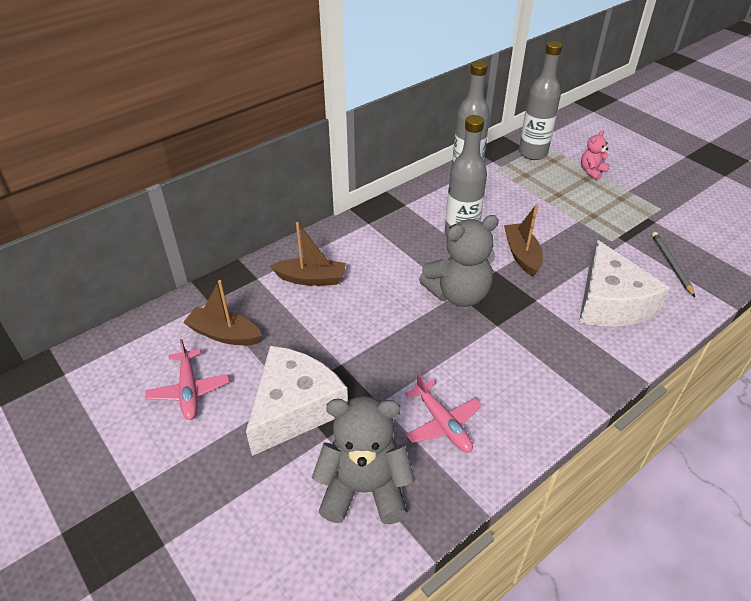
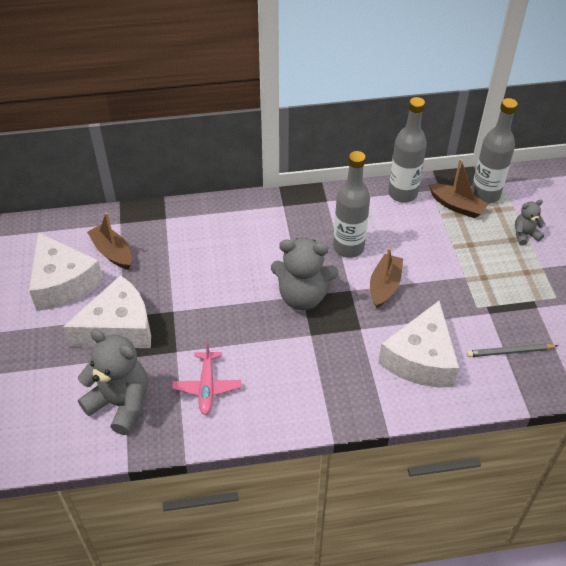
camera: 30 degrees right, 5 degrees up
pink plane [146,339,229,420] -> white cheese [29,232,104,311]
brown boat [270,222,346,286] -> brown boat moved to [429,159,488,218]
pink teddy bear [581,130,610,180] -> grey teddy bear [515,200,546,245]
grey pencil [652,232,695,297] -> grey pencil turned 120 degrees counterclockwise [467,343,558,357]

